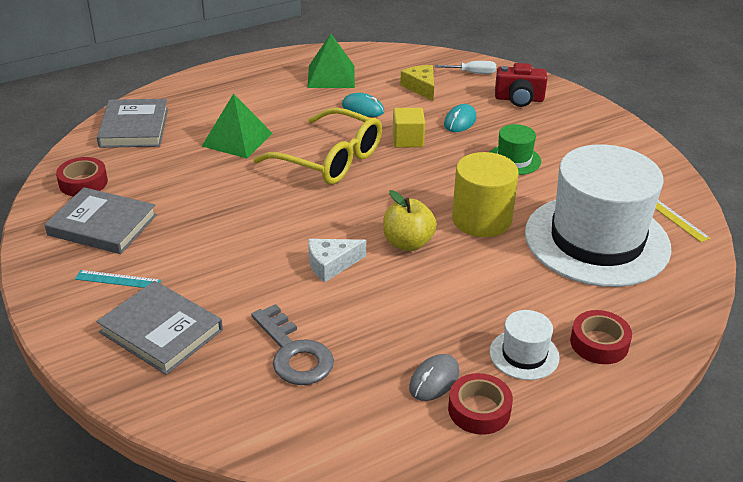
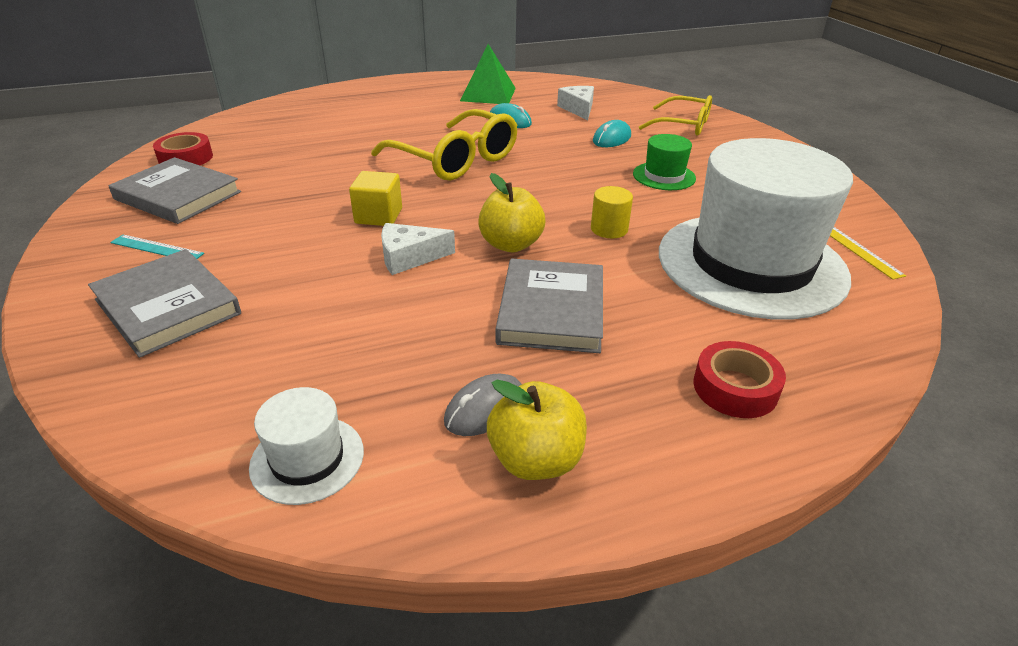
camera: 10 degrees right, 0 degrees up
grey book [97,99,168,148] -> grey book moved to [496,258,603,353]
green pyramid [202,93,272,159] -> none
grey key [251,304,334,385] -> none
yellow cube [393,108,425,147] -> yellow cube moved to [349,171,402,226]
yellow cheese [400,65,434,101] -> white cheese [557,86,594,120]
white screwdriver [435,61,496,74] -> none
red tape [448,373,513,435] -> yellow apple [487,380,587,480]
yellow cylinder [452,152,518,237] -> yellow cylinder [591,186,633,238], size x0.51
white hat [490,310,560,380] -> white hat moved to [249,387,364,505]
red camera [495,63,547,107] -> yellow glasses [639,95,712,136]

